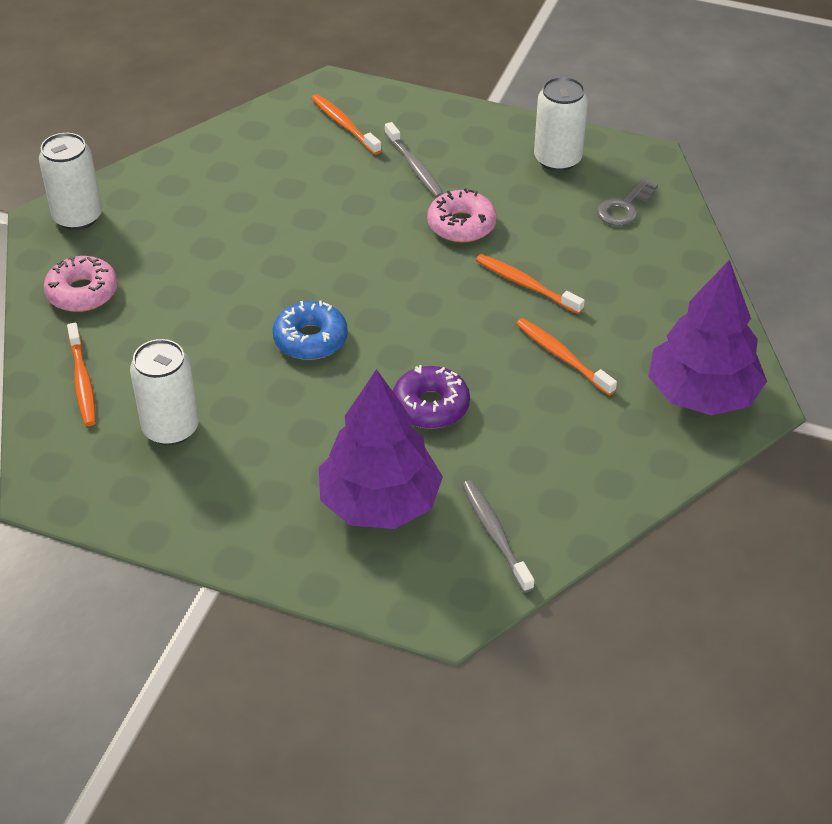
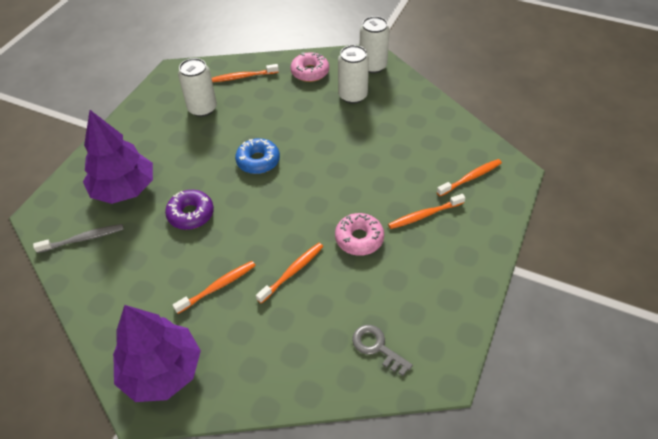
camera: 95 degrees right, 5 degrees up
grey toothbrush [385,122,444,198] -> orange toothbrush [388,194,465,229]
white can [534,77,588,171] -> white can moved to [338,45,369,104]

